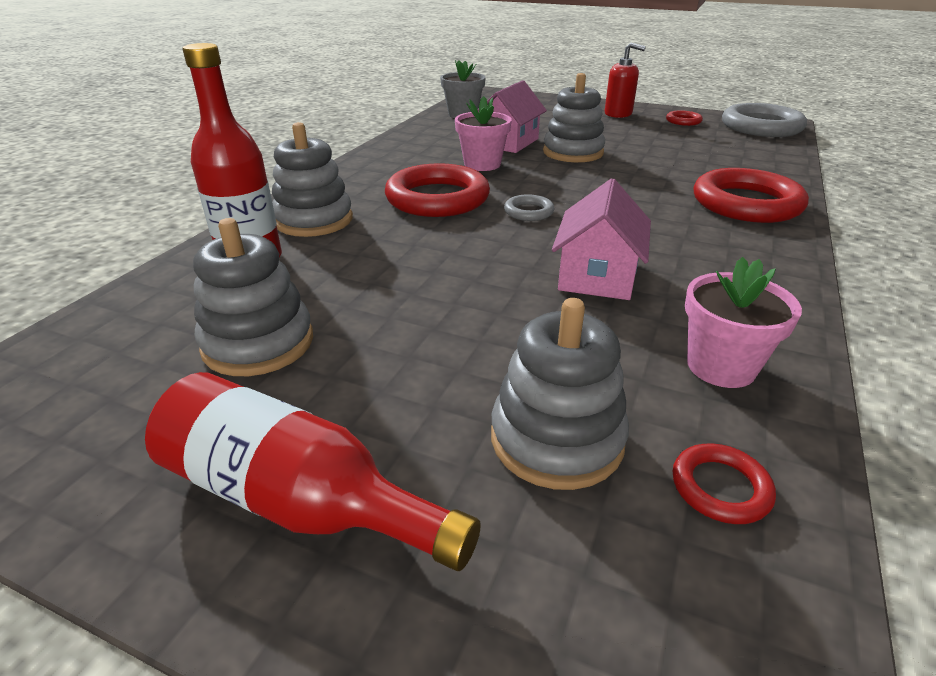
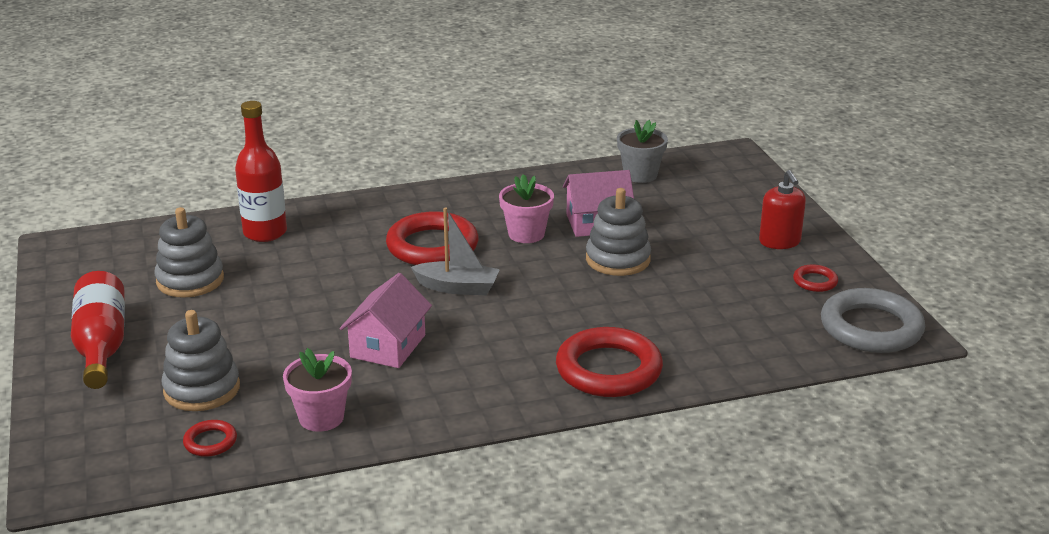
camera: 50 degrees right, 5 degrees down
grey stacking toy [272,122,353,237] -> none
grey ring [504,194,555,221] -> grey boat [411,207,500,295]
pink house [552,178,651,300] -> pink house turned 45 degrees counterclockwise [340,273,432,368]

